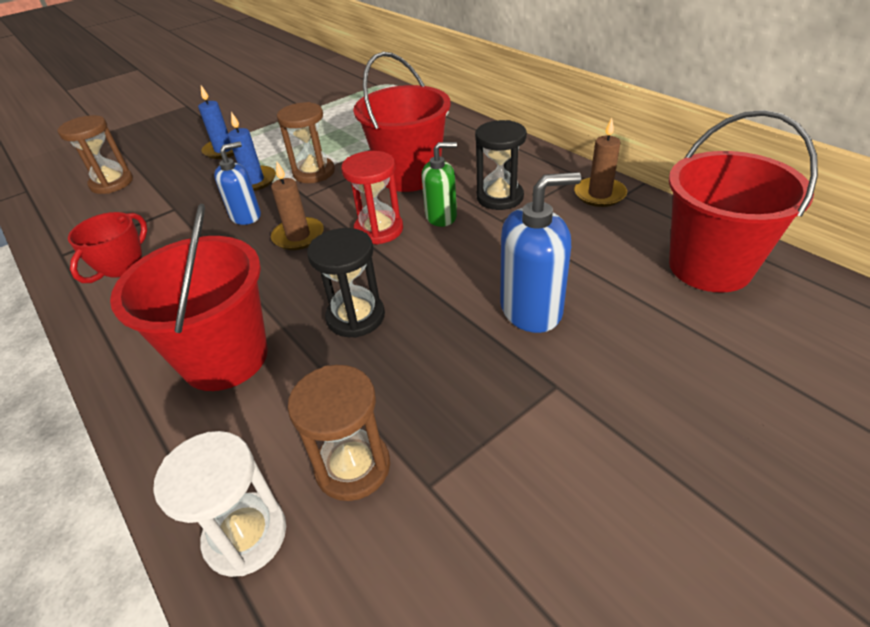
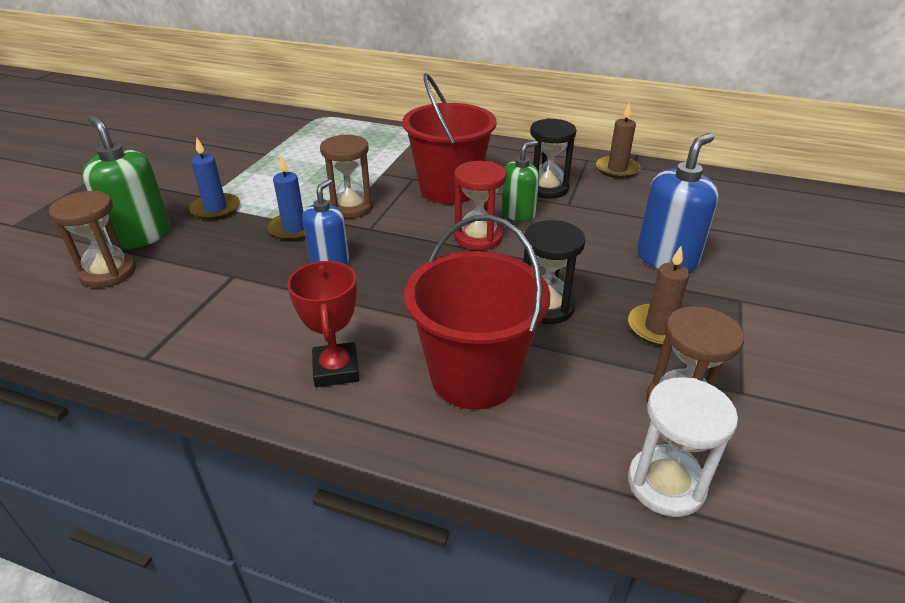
camera: 35 degrees left, 5 degrees down
brown candle [271,162,324,250] -> brown candle moved to [628,246,690,346]
red bucket [669,110,818,293] -> none
none -> green soap dispenser [82,115,170,249]

